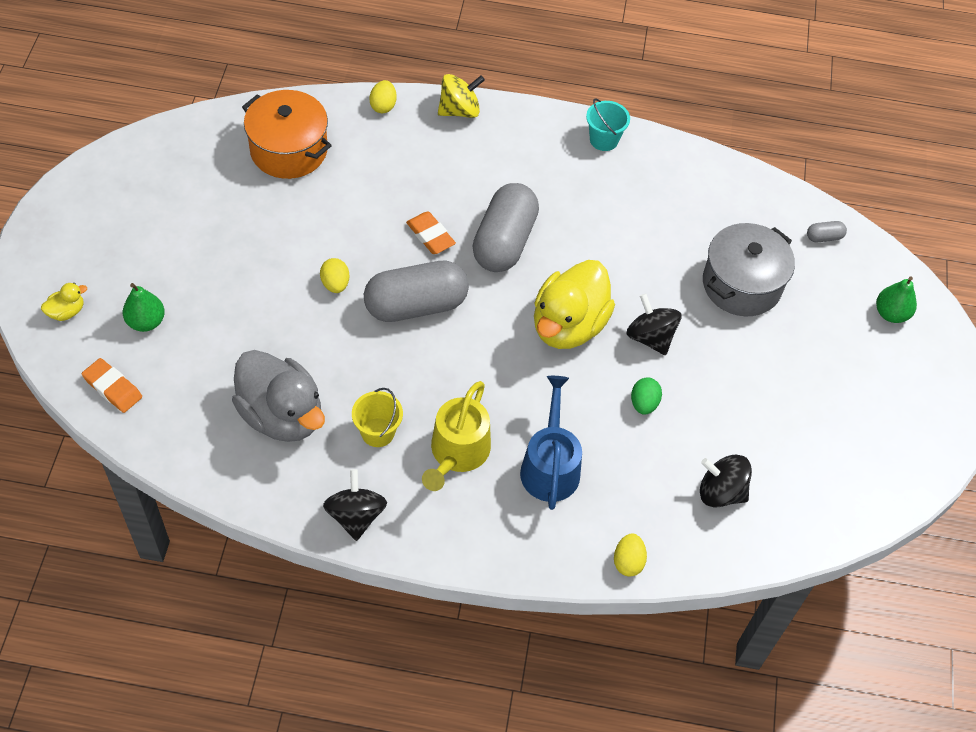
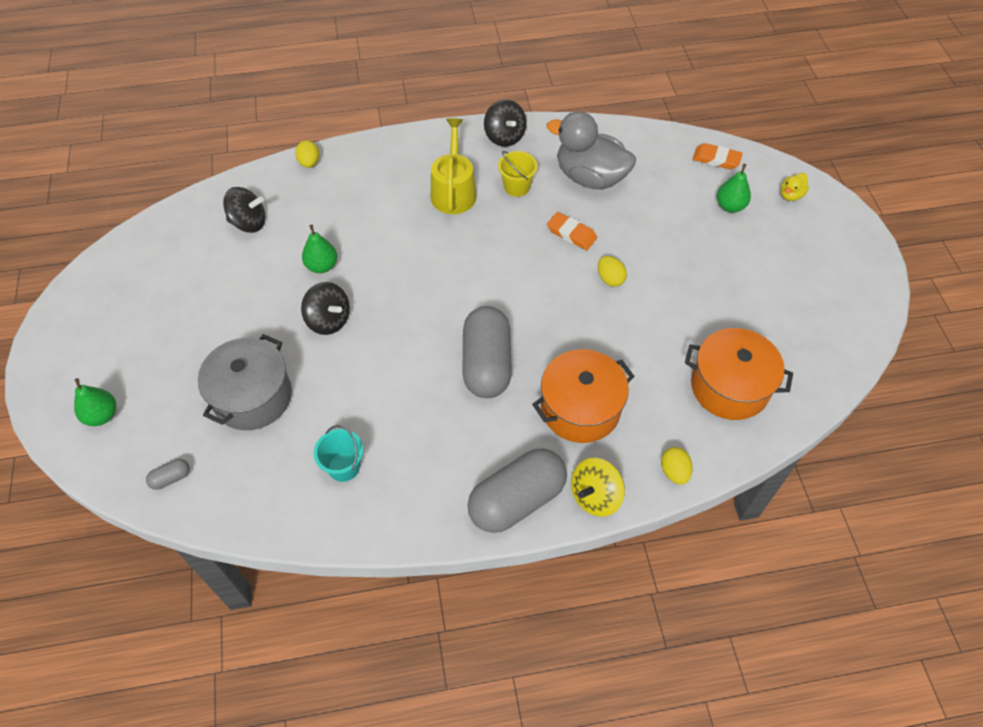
camera: 165 degrees right, 0 degrees up
grey capsule [364,261,469,322] -> grey capsule moved to [467,448,567,533]
orange eraser [406,212,456,254] -> orange eraser moved to [547,212,597,250]
blue watering can [520,376,582,510] -> none
yellow duck [534,260,615,349] -> none
turquoise bucket [586,98,630,151] -> turquoise bucket moved to [314,425,363,482]
green egg [631,377,662,415] -> green pear [302,225,337,273]
none -> orange pot [532,349,635,443]

